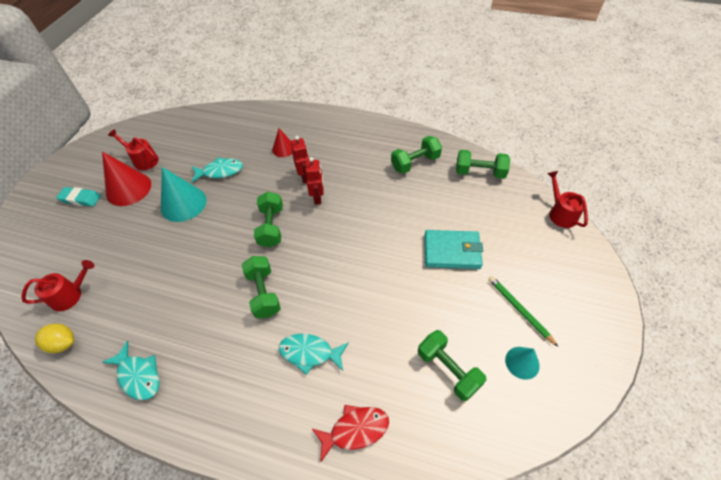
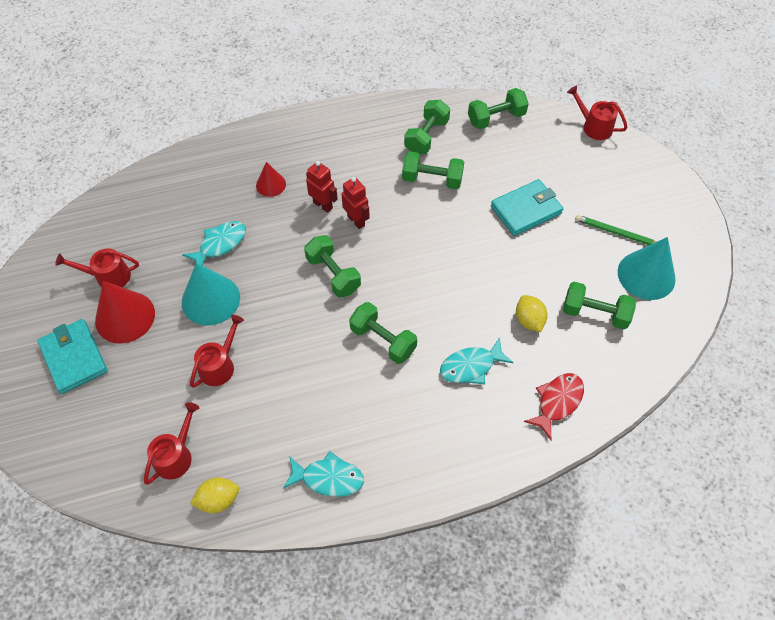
camera: 35 degrees left, 5 degrees up
turquoise eraser [56,187,101,207] -> turquoise wallet [37,319,108,394]
turquoise cone [505,347,540,380] -> turquoise cone [618,237,676,300], size x1.78
none -> red watering can [190,315,244,388]
none -> green dumbbell [402,151,464,189]
none -> yellow lemon [516,295,548,332]

